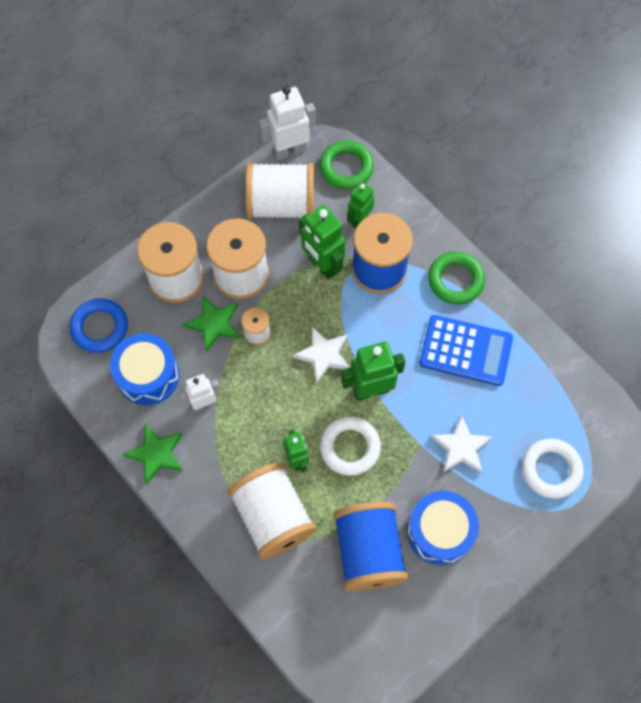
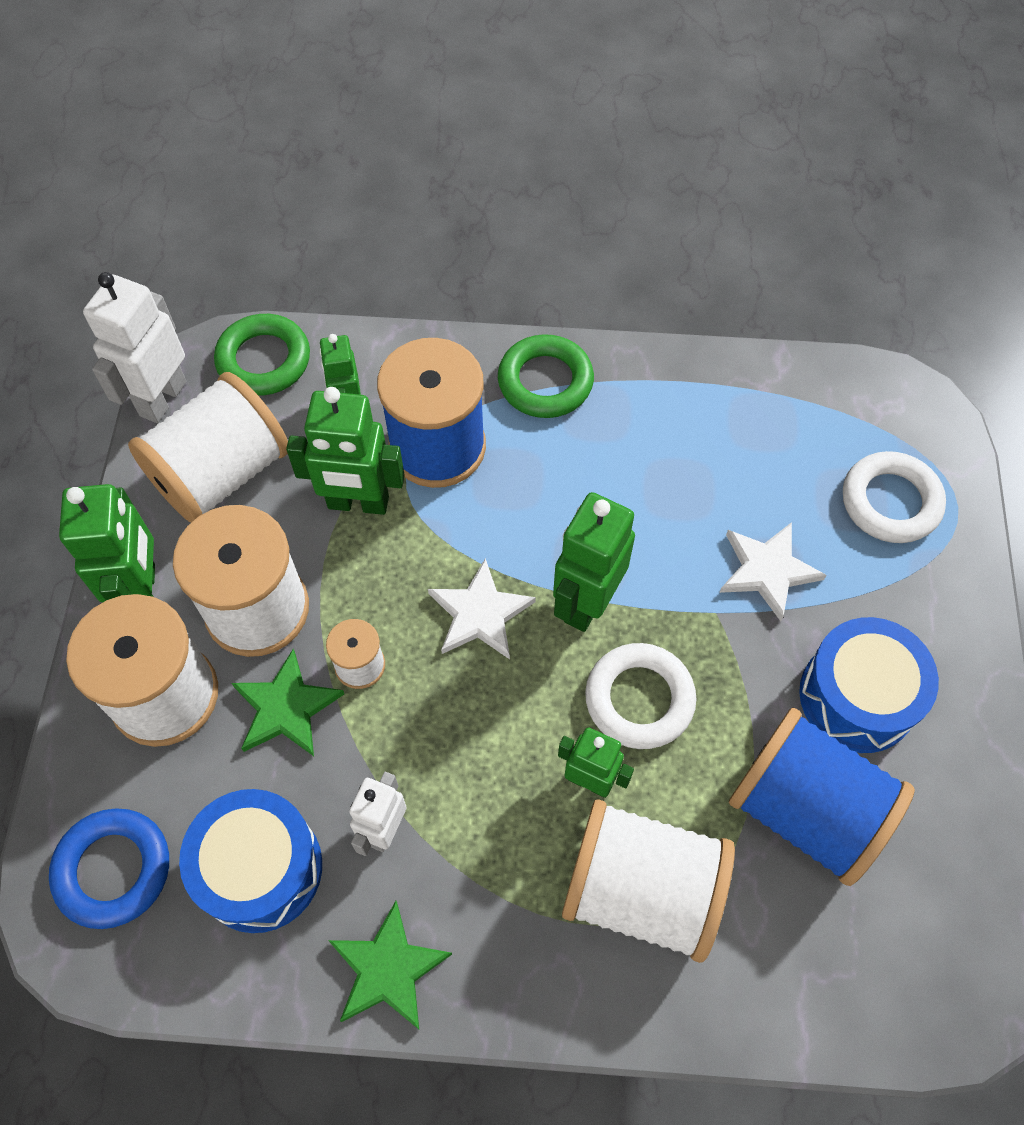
camera: 45 degrees left, 5 degrees down
blue calculator [419,315,513,386] -> none
none -> green robot [59,484,155,602]

